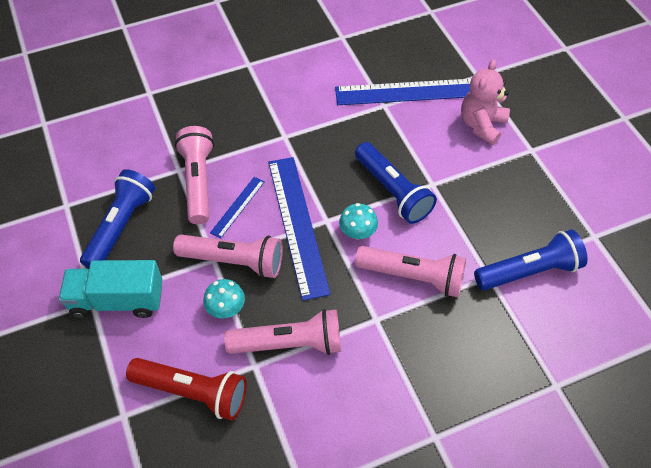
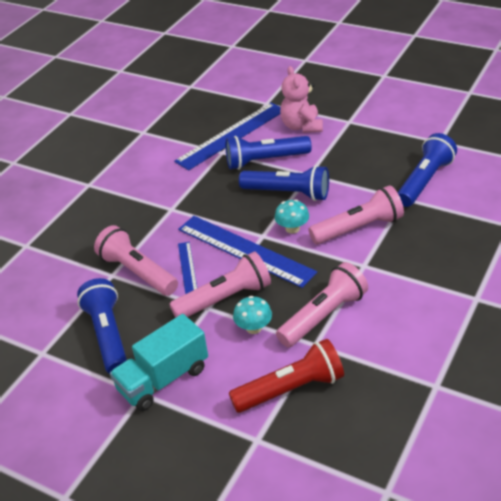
camera: 35 degrees left, 15 degrees down
none -> blue flashlight [225,136,312,170]

